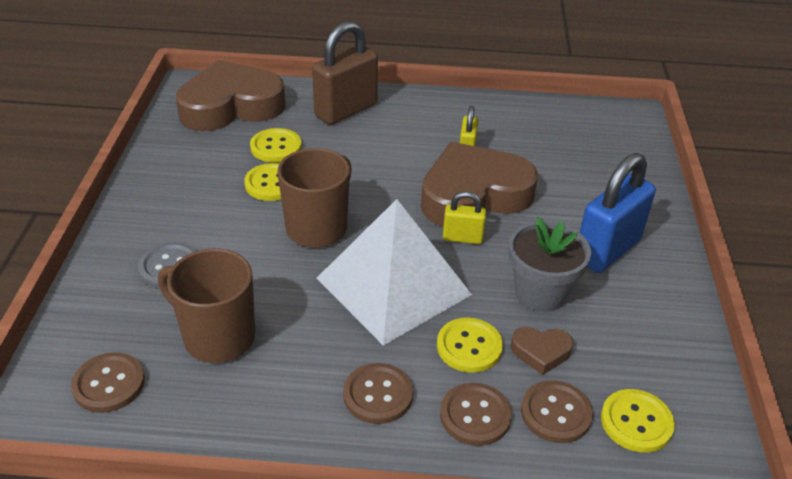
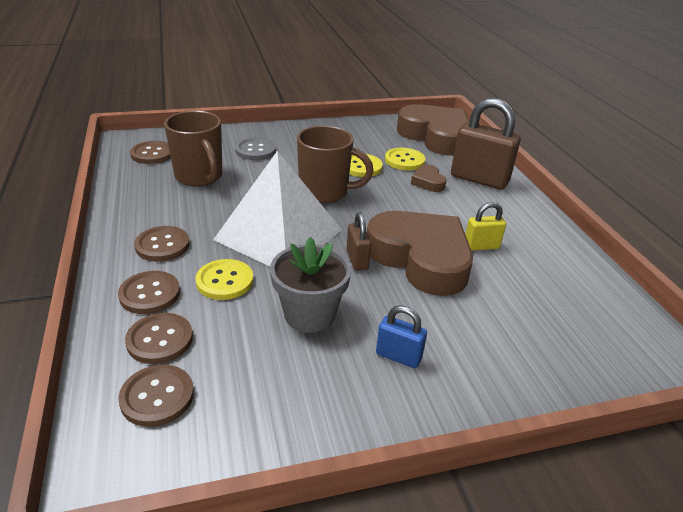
camera: 70 degrees right, 5 degrees down
brown mug [158,248,255,363] -> brown mug turned 135 degrees clockwise [164,111,223,187]
yellow padlock [443,191,486,244] -> brown padlock [346,212,371,271]
brown heart [510,327,573,375] -> brown heart moved to [411,164,447,192]
blue padlock [580,153,656,273] -> blue padlock [376,305,427,368], size x0.52
yellow button [601,389,675,453] -> brown button [118,365,194,427]

